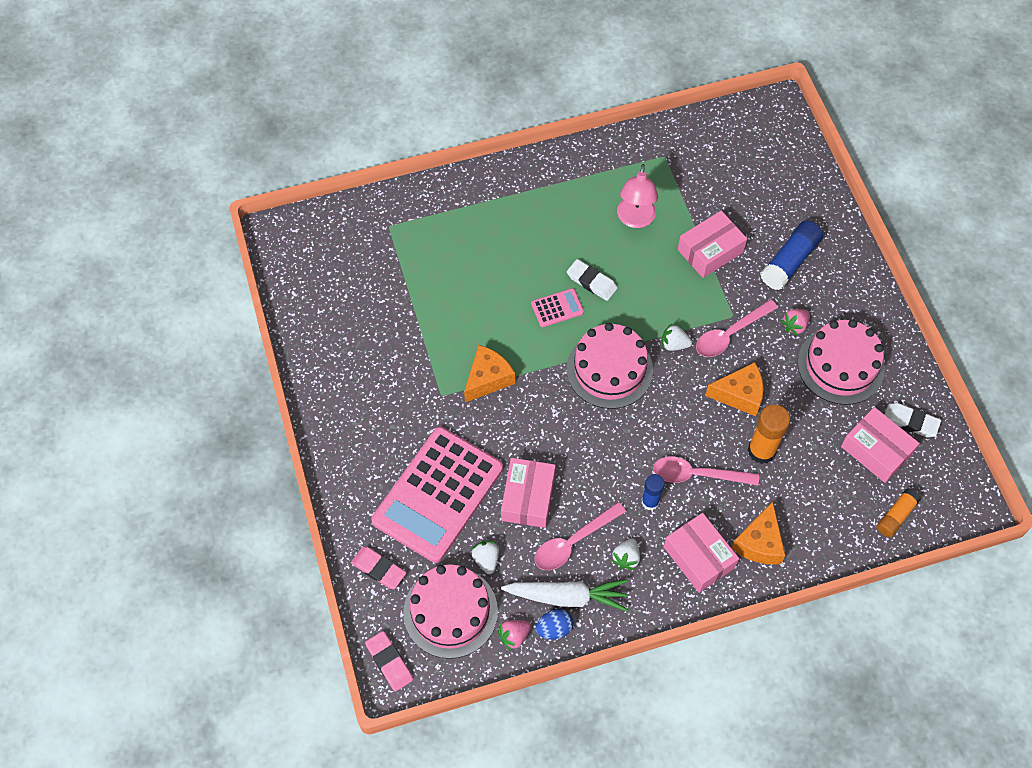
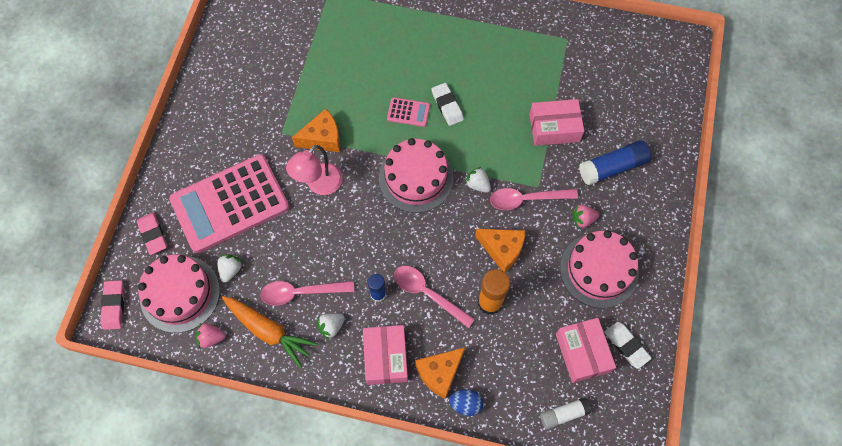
camera: 30 degrees right, 5 degrees up
pink box [501,458,556,528] -> none
white carrot [501,579,628,611] -> orange carrot [222,296,317,368]
blue egg [535,609,573,640] -> blue egg moved to [449,389,483,416]
pink lamp [617,164,658,228] -> pink lamp moved to [286,145,343,195]
orange glue stick [877,488,921,537] -> white glue stick [540,398,591,430]

